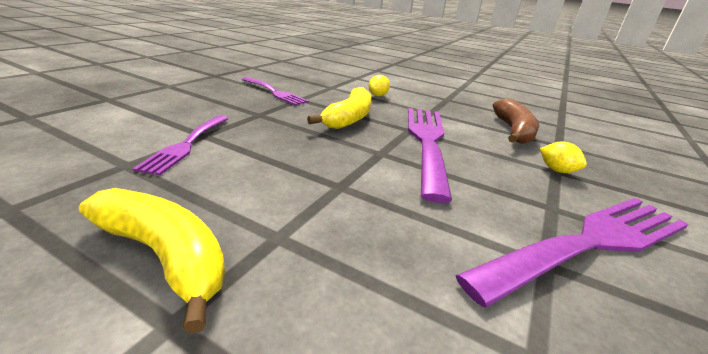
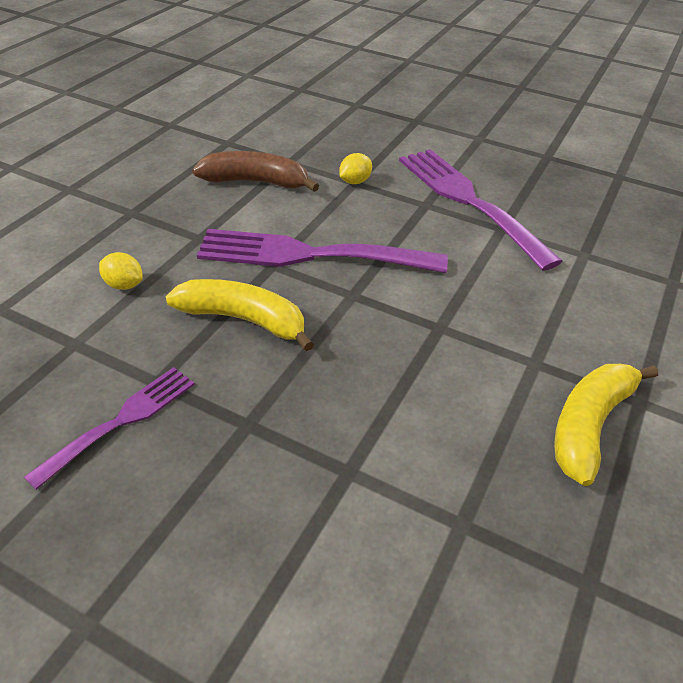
camera: 90 degrees left, 15 degrees up
purple fork [133,115,228,176] -> none

